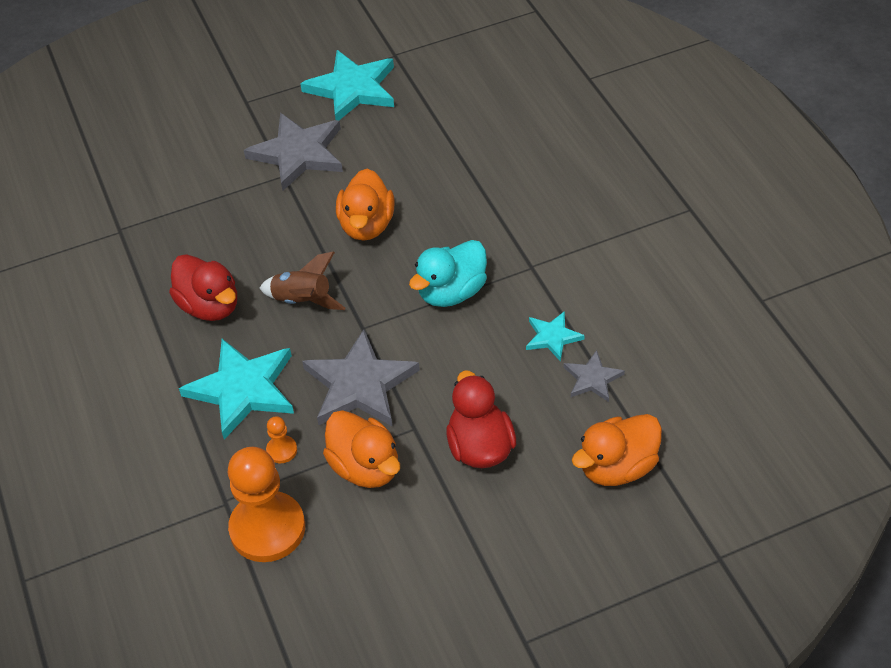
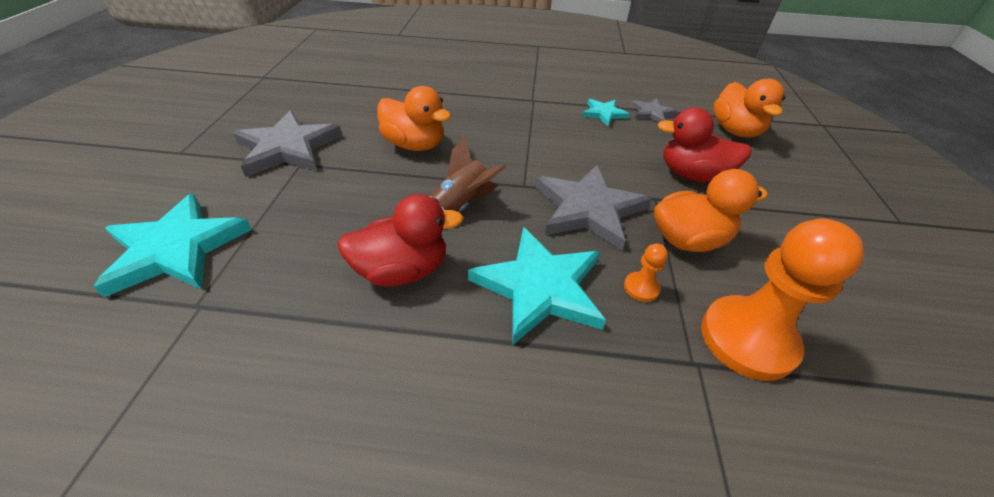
camera: 65 degrees left, 5 degrees down
turquoise star [300,50,394,120] -> turquoise star moved to [93,194,252,297]
turquoise duck [409,240,487,307] -> none

